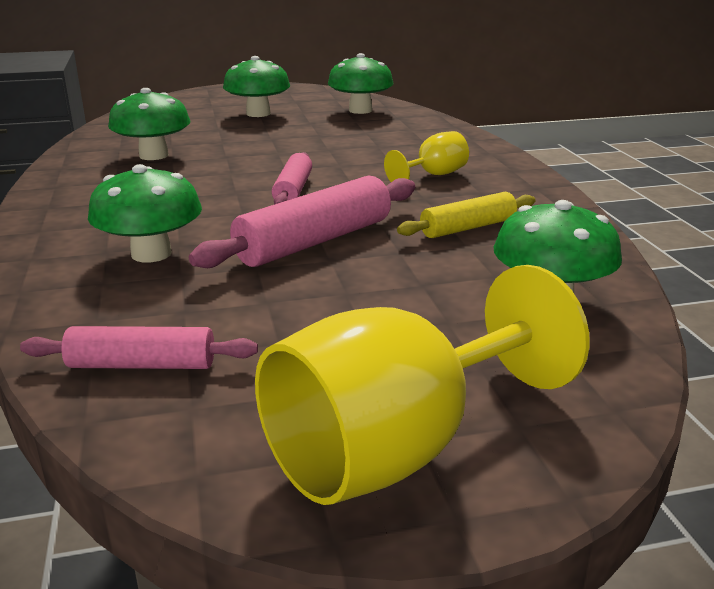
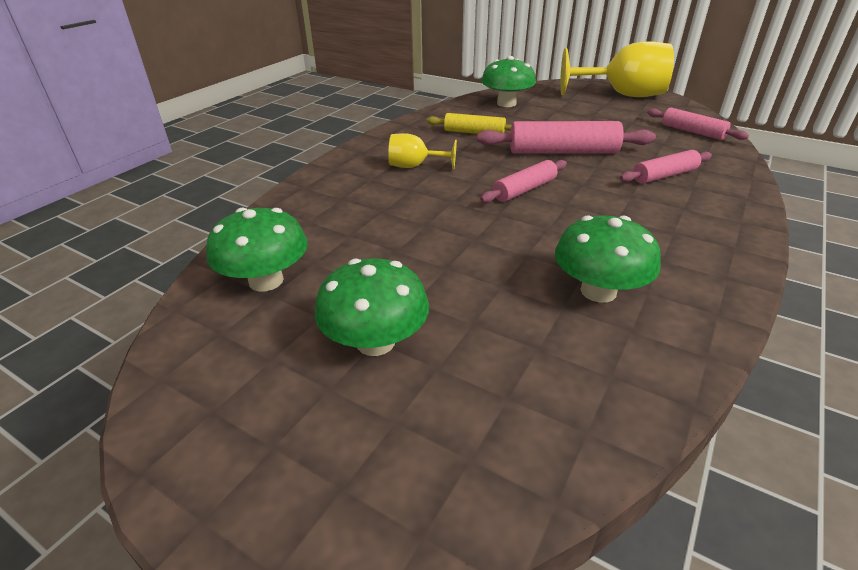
camera: 135 degrees left, 10 degrees up
green mushroom [88,164,202,263] -> pink rolling pin [620,150,712,184]

